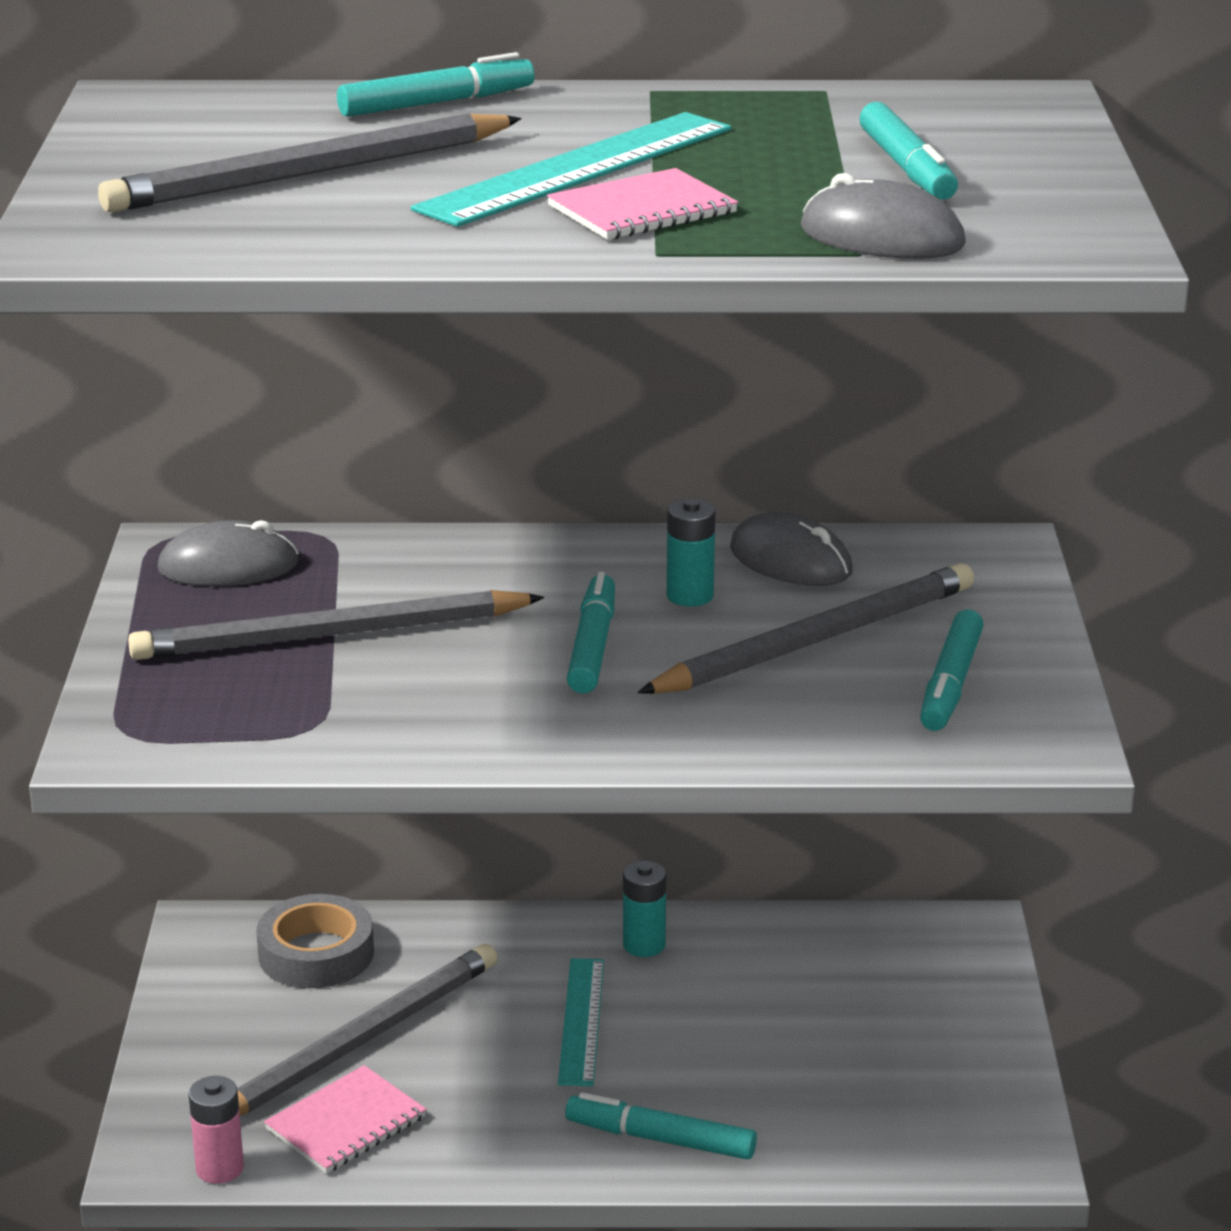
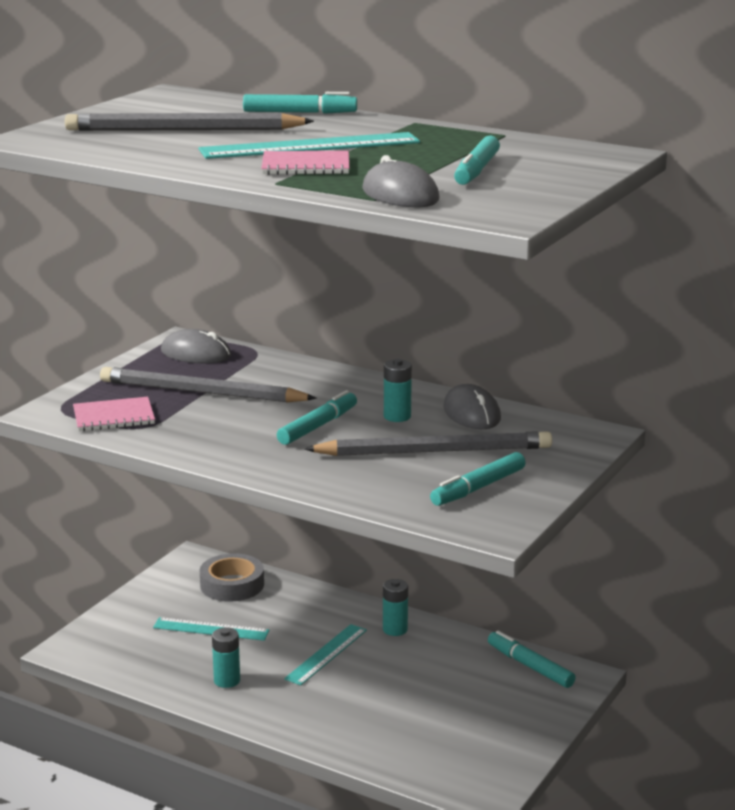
camera: 30 degrees right, 5 degrees down
pink battery [188,1076,244,1184] -> none
grey pencil [237,944,497,1116] -> turquoise ruler [153,617,270,641]
pink notebook [264,1065,426,1174] -> pink notebook moved to [73,397,155,431]
turquoise marker [565,1092,757,1160] -> turquoise marker moved to [488,631,576,688]
none -> turquoise battery [212,628,240,688]

